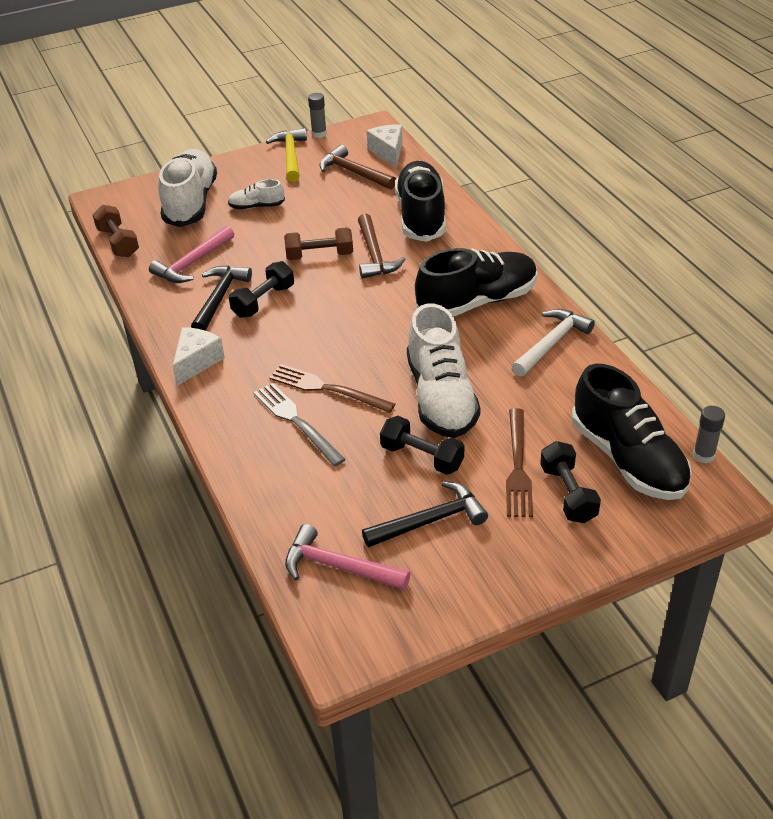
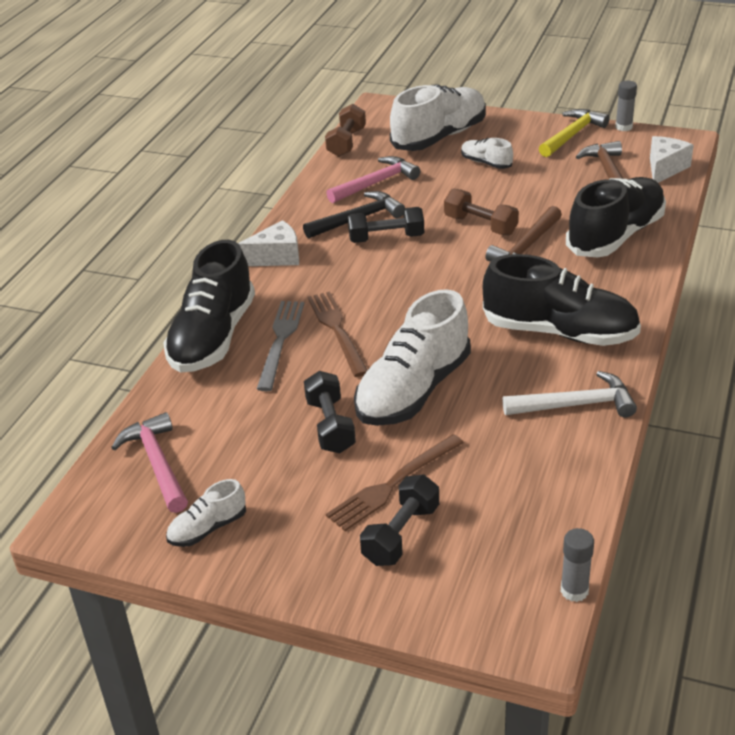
camera: 45 degrees right, 5 degrees down
pink hammer [149,226,234,283] -> pink hammer turned 150 degrees clockwise [326,156,420,203]
black hammer [362,481,488,547] -> none
black shoe [572,364,692,500] -> black shoe moved to [163,240,255,373]
none -> white shoe [166,479,246,547]

